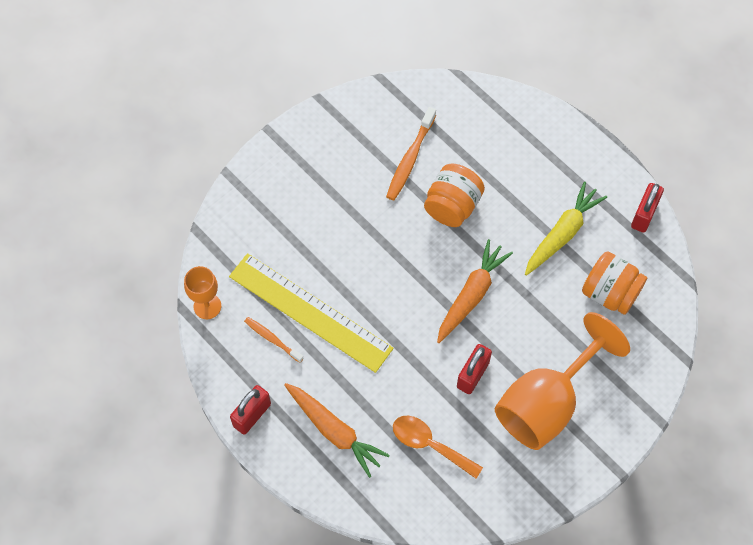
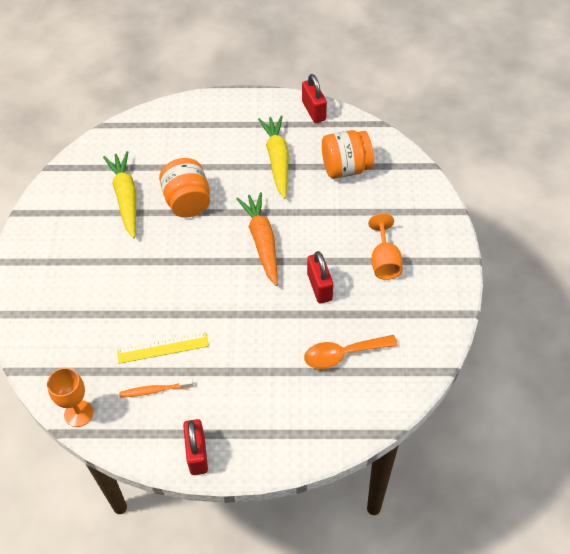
camera: 45 degrees left, 10 degrees down
yellow ruler [229,253,394,373] -> yellow ruler [117,333,209,364], size x0.50
orange carrot [284,383,390,478] -> none
orange toothbrush [386,107,436,200] -> yellow carrot [103,151,136,238]
orange goblet [495,312,630,450] -> orange goblet [368,213,403,280], size x0.50

